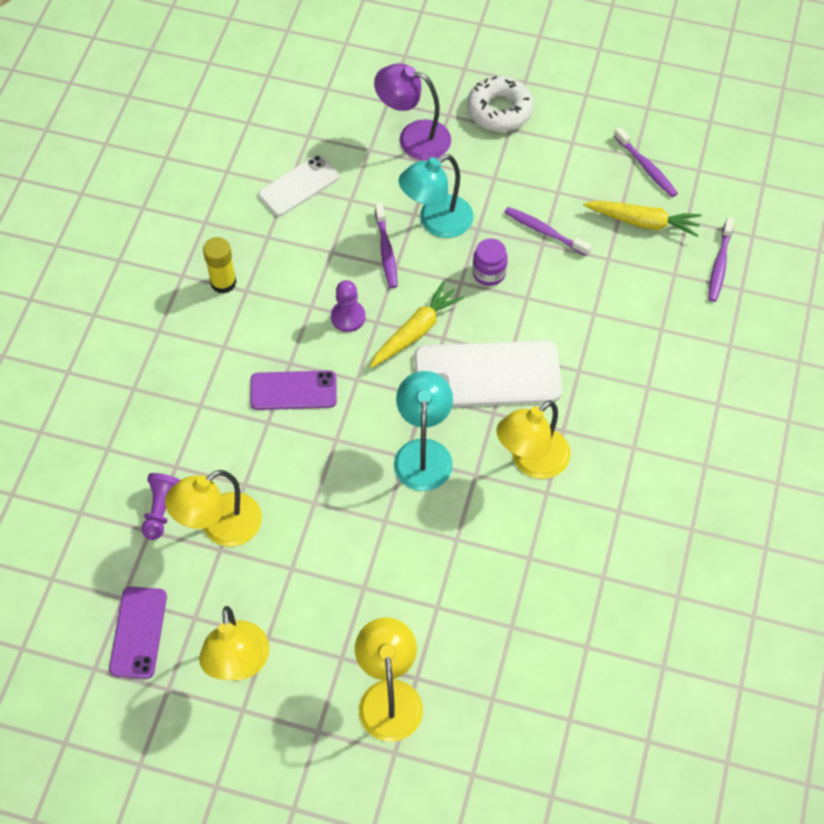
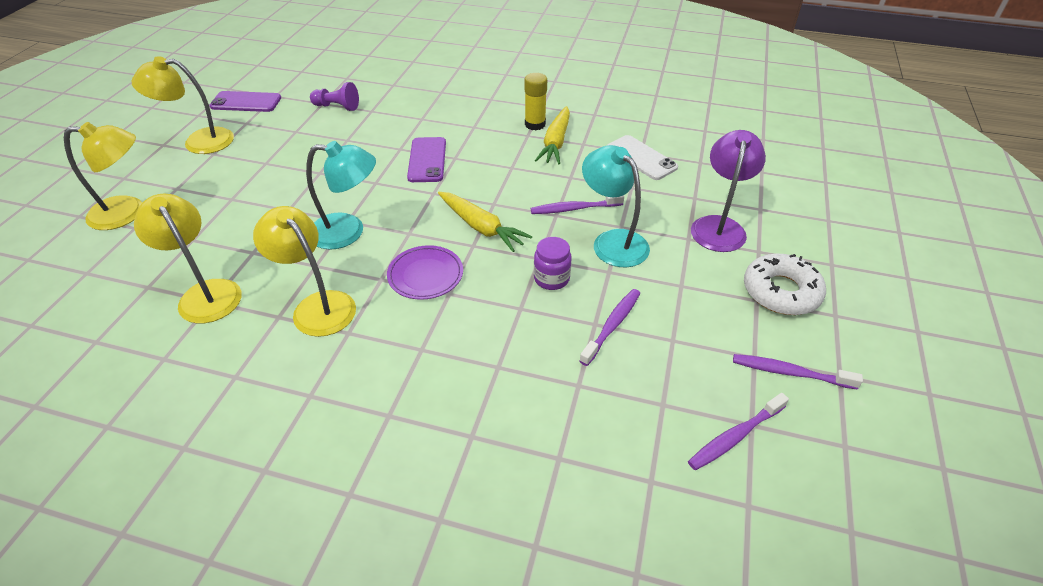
camera: 90 degrees right, 15 degrees down
yellow lamp [165,470,262,546] -> yellow lamp moved to [134,194,242,323]
purple pawn [331,280,365,332] -> none
white phone [414,340,562,407] -> purple plate [387,245,463,300]
yellow carrot [583,201,702,237] -> yellow carrot moved to [535,106,570,164]
purple toothbrush [708,217,735,302] -> purple toothbrush moved to [733,354,863,389]

